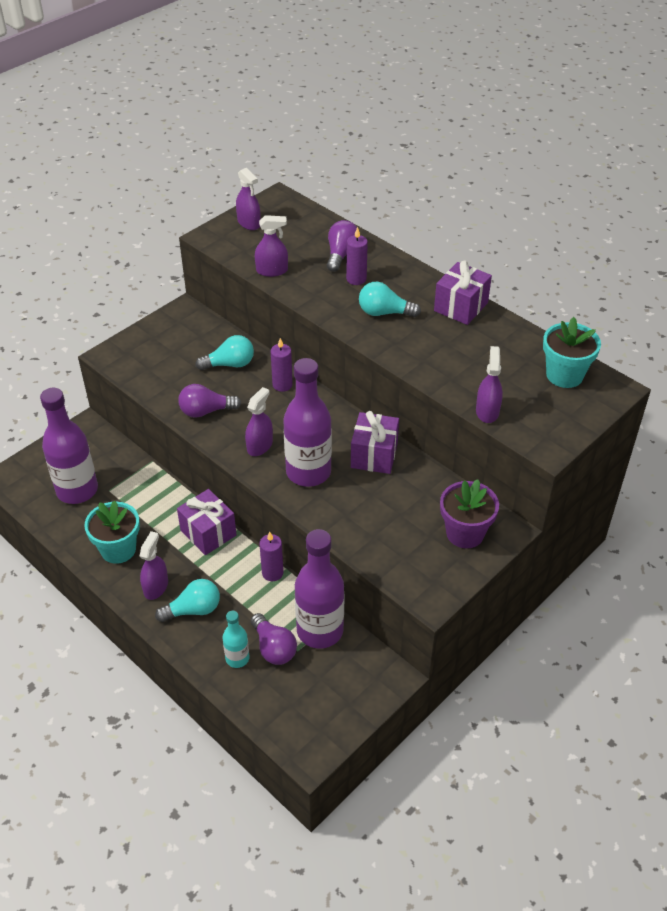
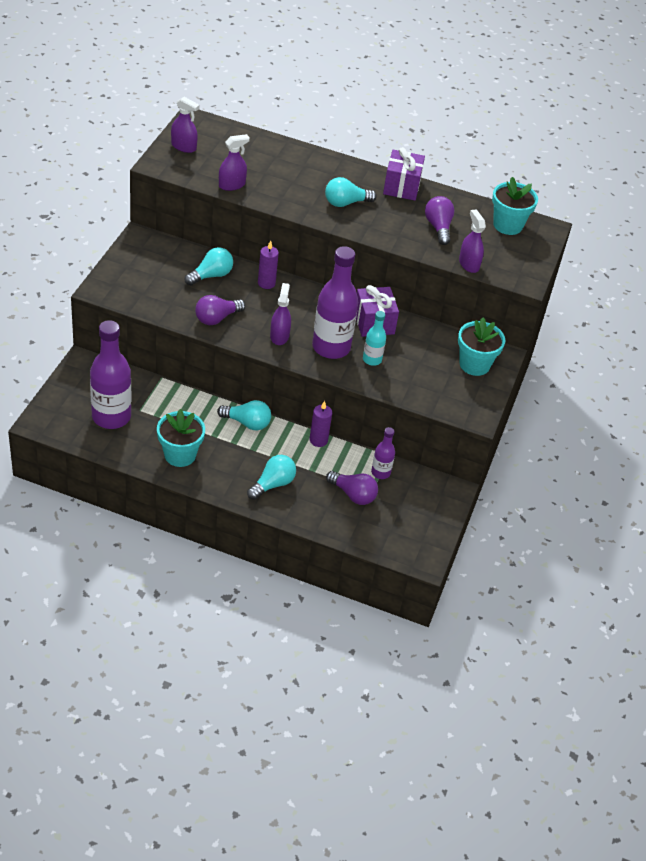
camera: 30 degrees left, 0 degrees up
purple spray bottle [140,531,168,600] -> none
purple gift [177,489,236,555] -> turquoise light bulb [217,400,271,430]
turquoise bottle [223,611,250,668] -> turquoise bottle moved to [363,311,386,366]
purple bottle [295,529,344,649] -> purple bottle [371,427,395,479], size x0.50
purple light bulb [327,220,357,272] -> purple light bulb moved to [425,196,455,245]
purple candle [346,227,368,285] -> none
purple flower pot [440,479,499,548] -> turquoise flower pot [458,317,505,376]

